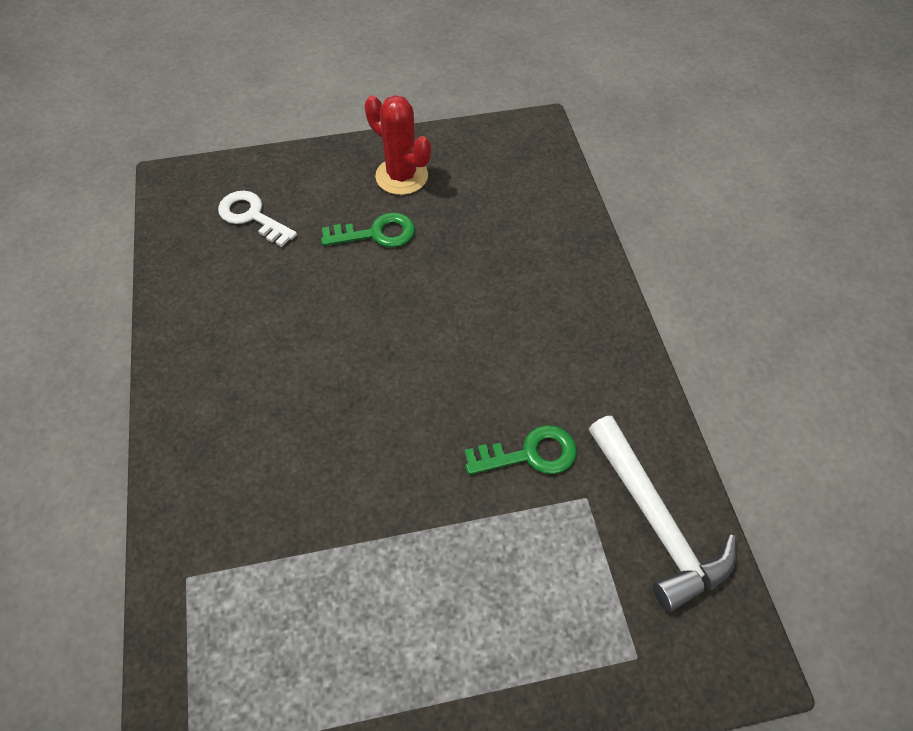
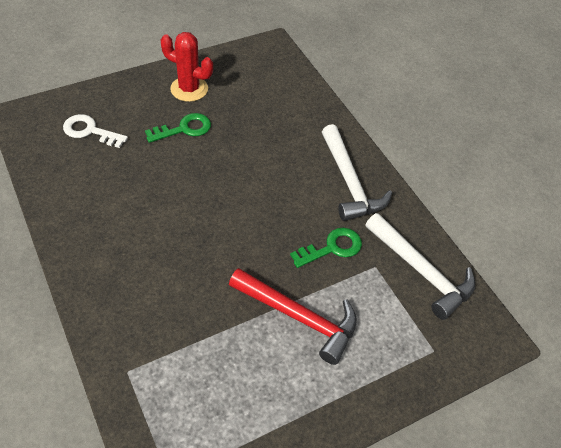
camera: 20 degrees left, 5 degrees down
none -> red hammer [229,268,357,365]
none -> white hammer [322,124,392,221]

